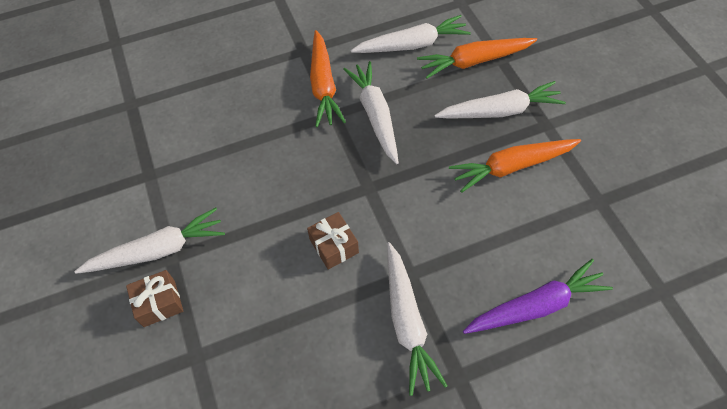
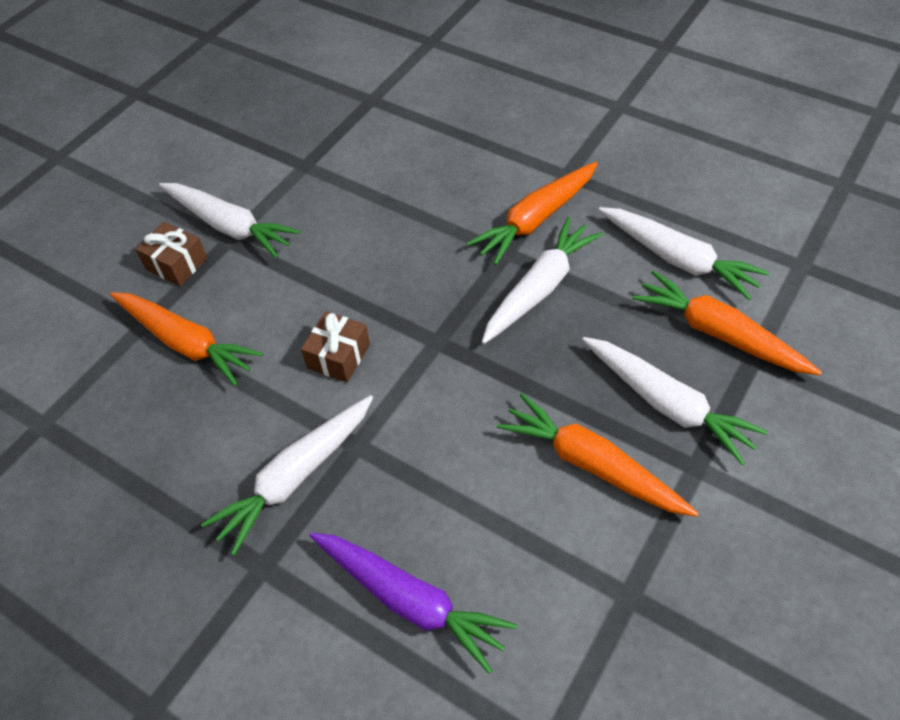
camera: 55 degrees right, 5 degrees down
none -> orange carrot [110,292,264,386]

